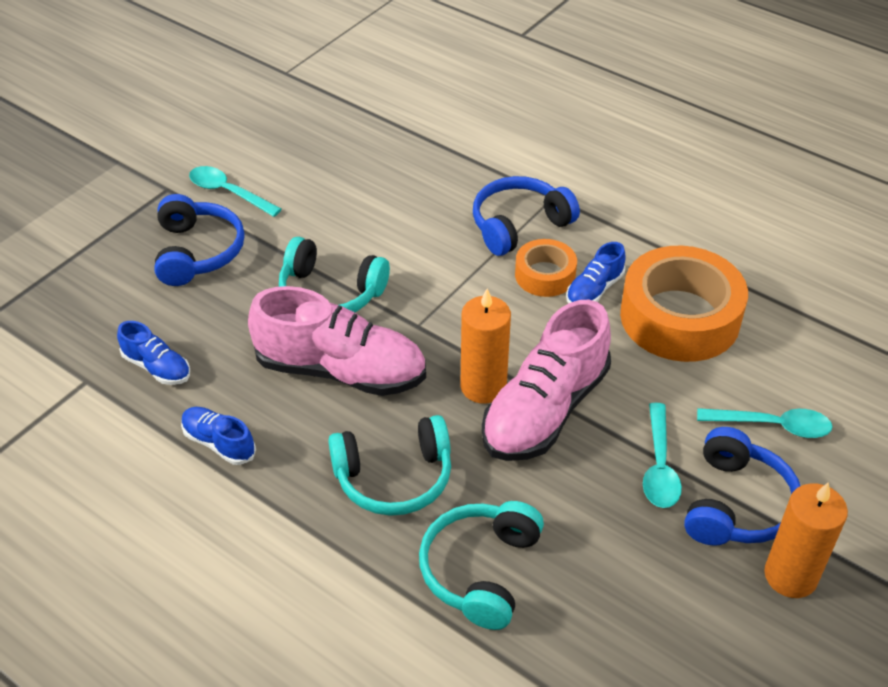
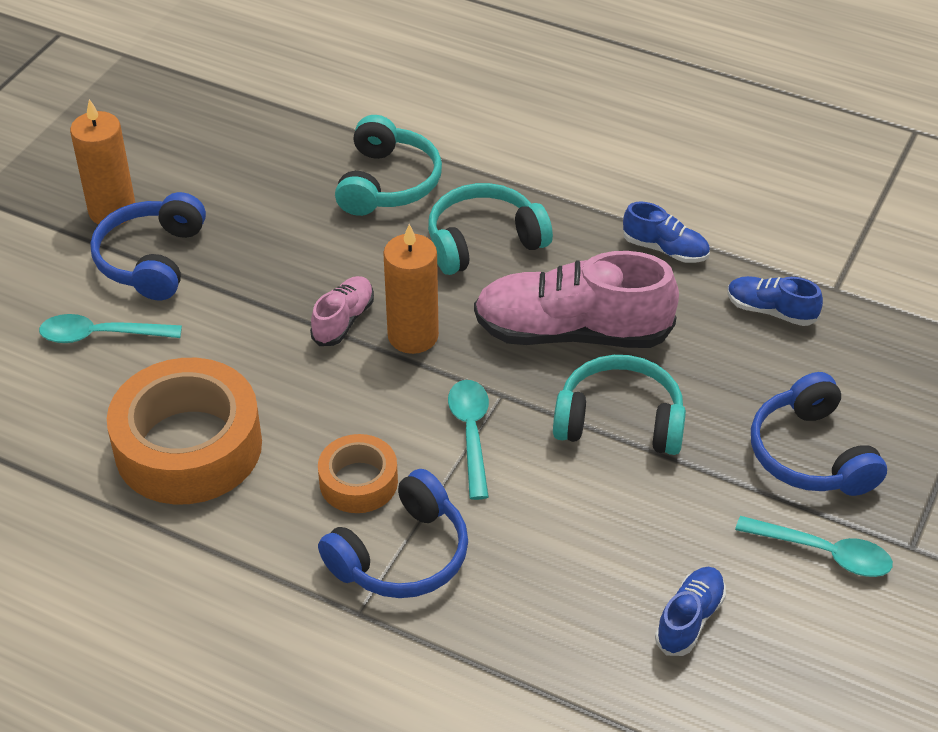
camera: 170 degrees right, 0 degrees up
pink shoe [482,300,611,461] -> pink shoe [310,276,374,346], size x0.49
blue shoe [566,242,625,304] -> blue shoe moved to [655,567,726,656]
turquoise spoon [643,403,682,508] -> turquoise spoon moved to [448,380,489,500]

